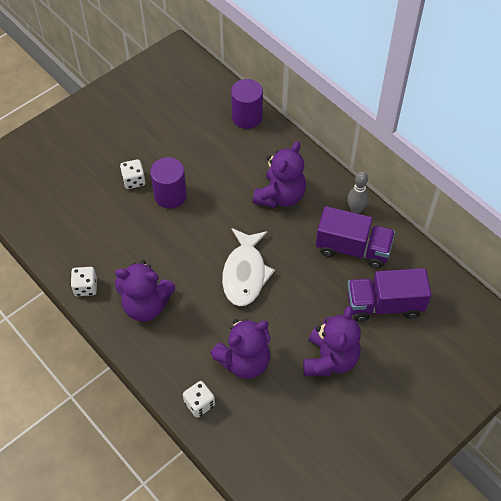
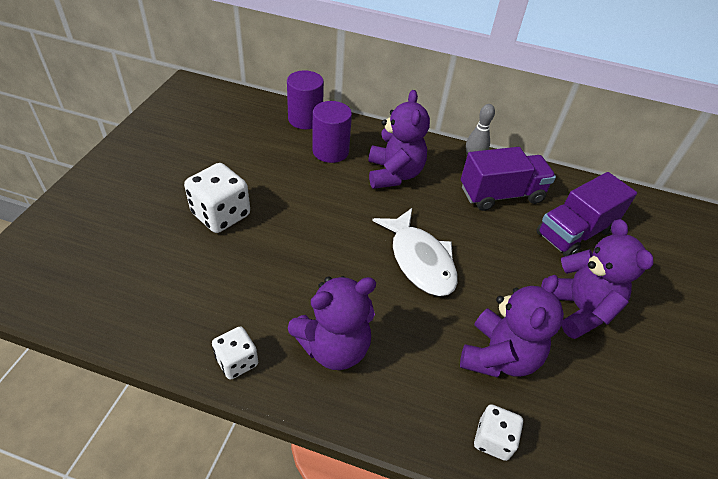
camera: 35 degrees left, 10 degrees down
white dice [120,159,145,189] -> white dice [184,163,250,233], size x1.67
purple cylinder [150,157,187,209] -> purple cylinder moved to [312,101,352,163]

